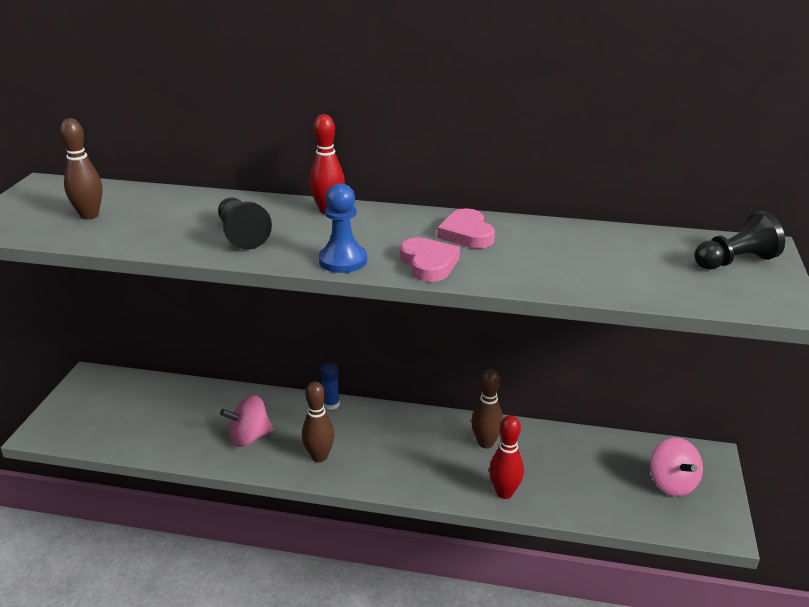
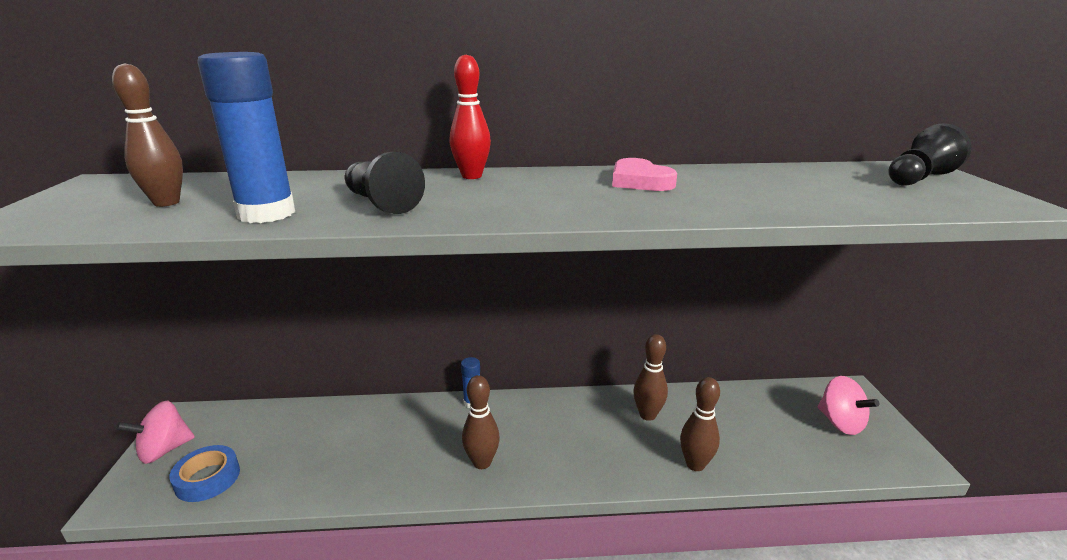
camera: 15 degrees left, 5 degrees down
pink spinning top [220,395,273,447] -> pink spinning top moved to [116,401,195,464]
blue pawn [318,183,367,273] -> none
pink heart [400,237,460,282] -> none
red bowling pin [489,415,524,499] -> brown bowling pin [680,377,720,471]
none -> blue tape [169,445,240,502]
none -> blue glue stick [197,52,295,223]

